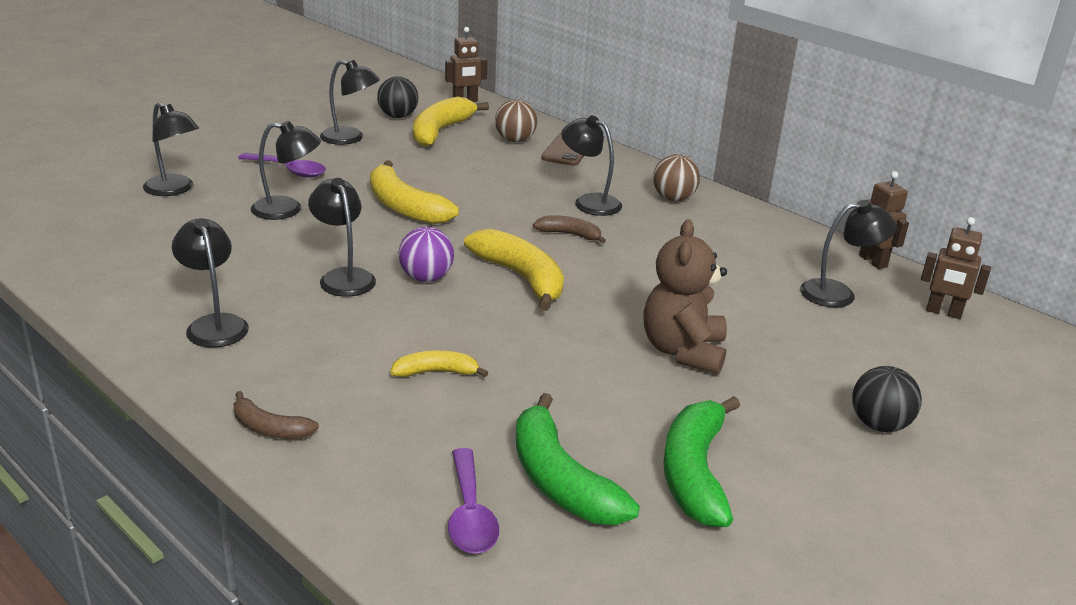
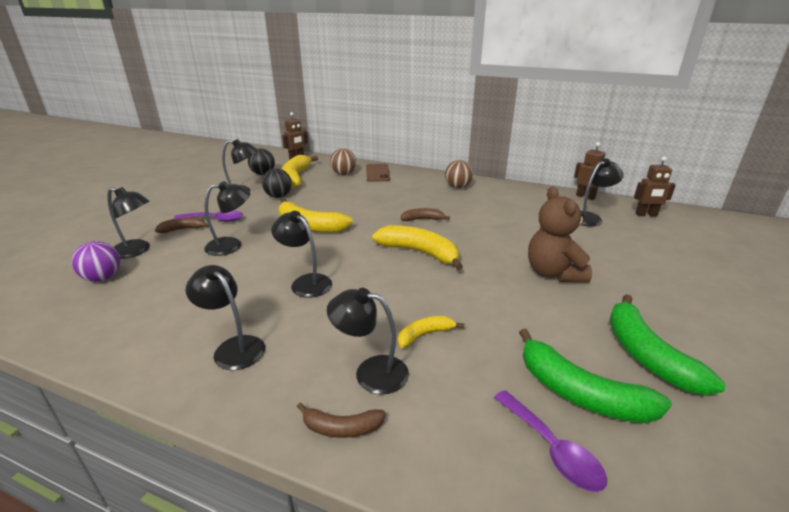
camera: 20 degrees left, 0 degrees up
purple ball [398,227,454,282] -> purple ball moved to [72,241,120,282]
black lamp [561,115,622,216] -> black lamp moved to [327,288,409,395]
black ball [852,366,922,432] -> black ball moved to [262,168,292,198]
none -> brown banana [155,217,209,233]

